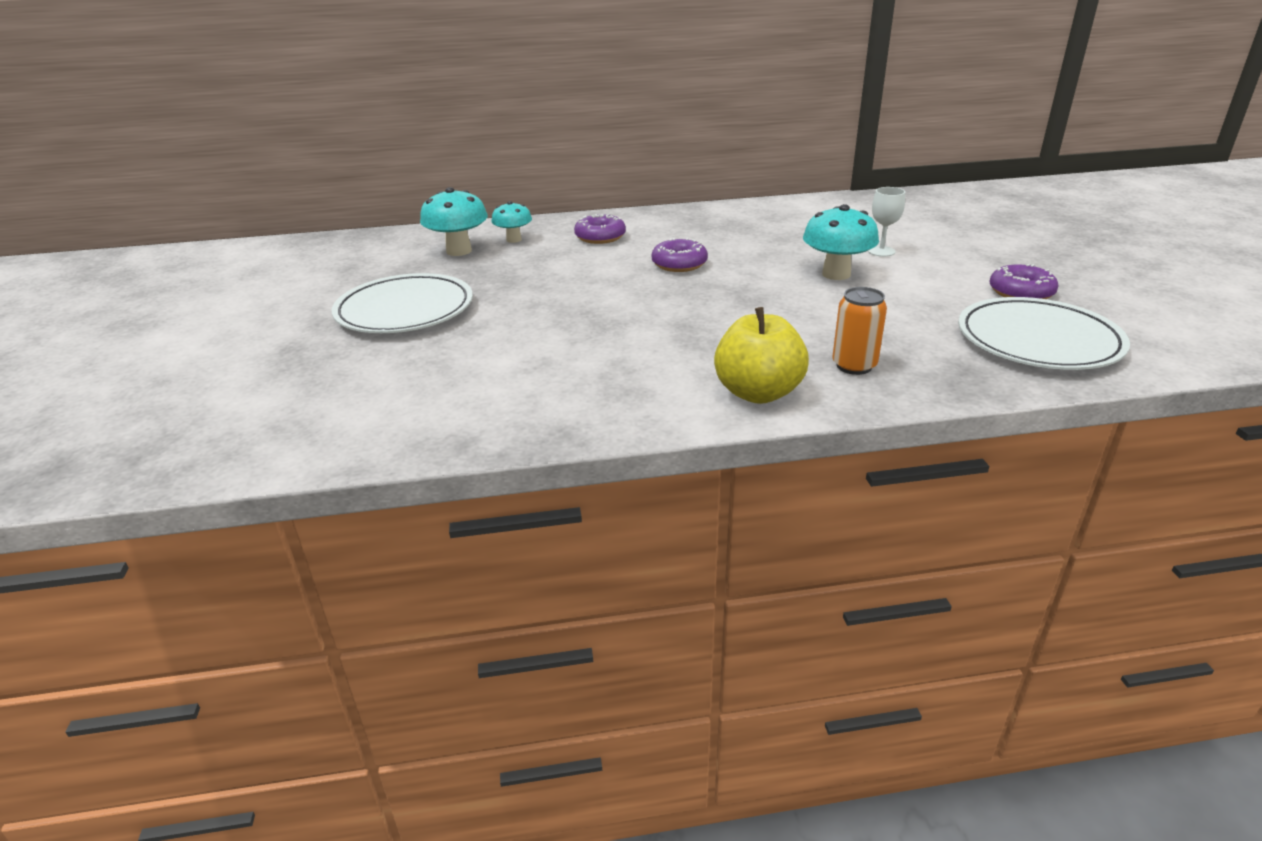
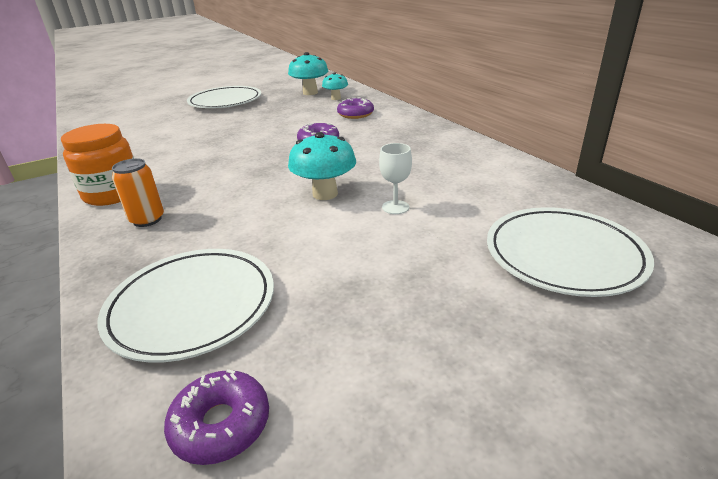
camera: 70 degrees right, 0 degrees up
yellow apple [714,307,809,404] -> orange jar [61,124,134,206]
purple donut [989,264,1059,299] -> purple donut moved to [164,369,269,465]
none -> white plate [487,207,654,297]

